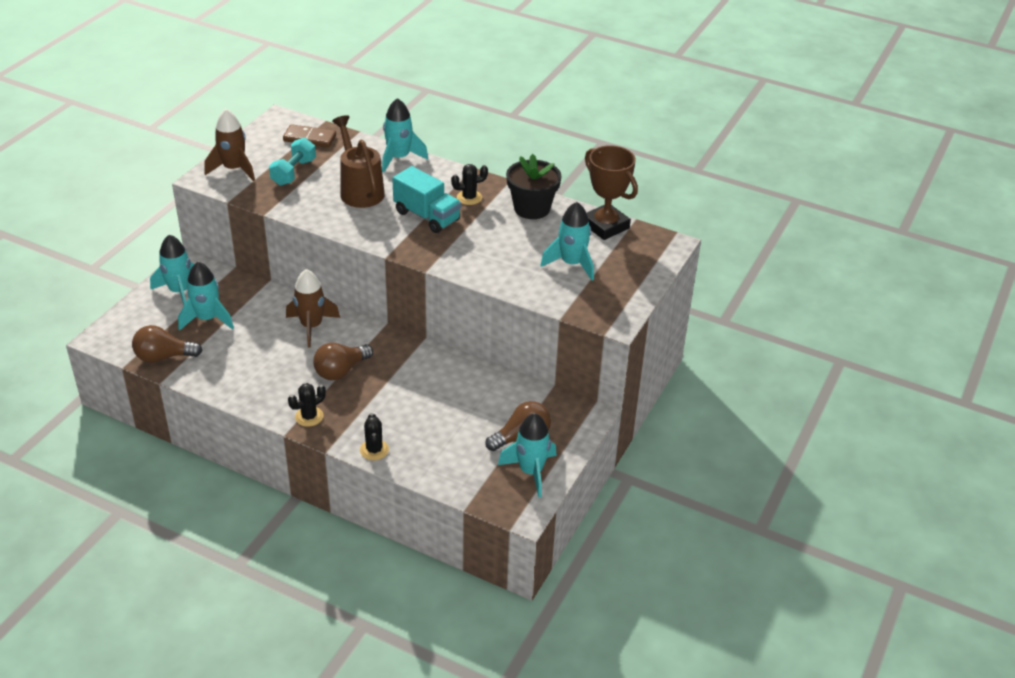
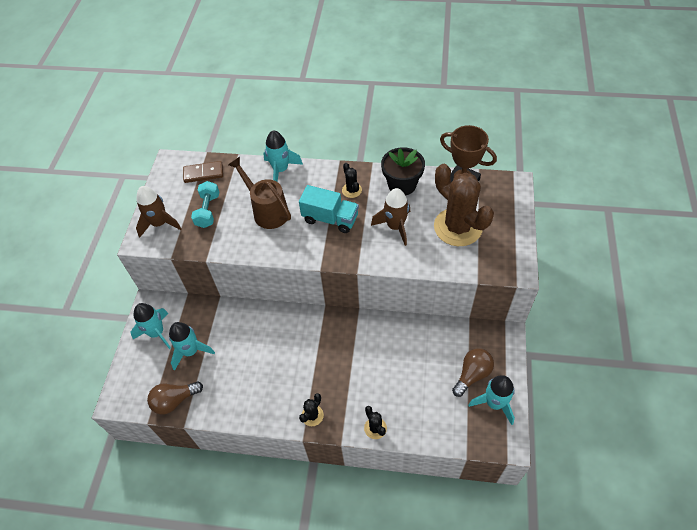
camera: 15 degrees left, 15 degrees up
brown rocket [286,269,340,347] -> brown rocket moved to [371,188,410,246]
brown light bulb [313,343,373,380] -> none
black cactus [451,164,488,205] -> black cactus turned 75 degrees counterclockwise [342,163,362,198]
turquoise rocket [540,202,594,281] -> brown cactus [434,164,494,246]

